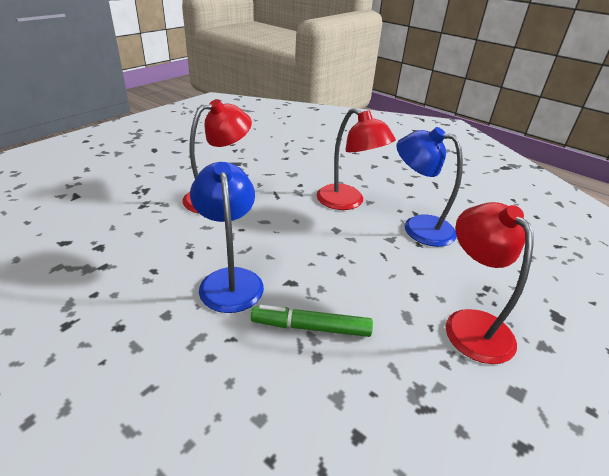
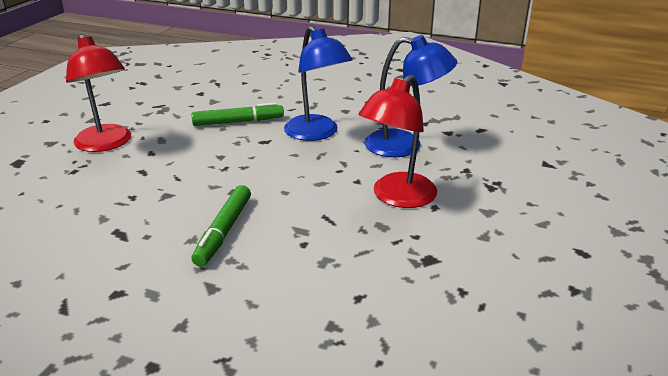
camera: 165 degrees right, 5 degrees down
red lamp [317,108,396,210] -> green marker [191,185,251,267]
blue lamp [396,127,463,247] -> blue lamp moved to [364,35,457,157]

